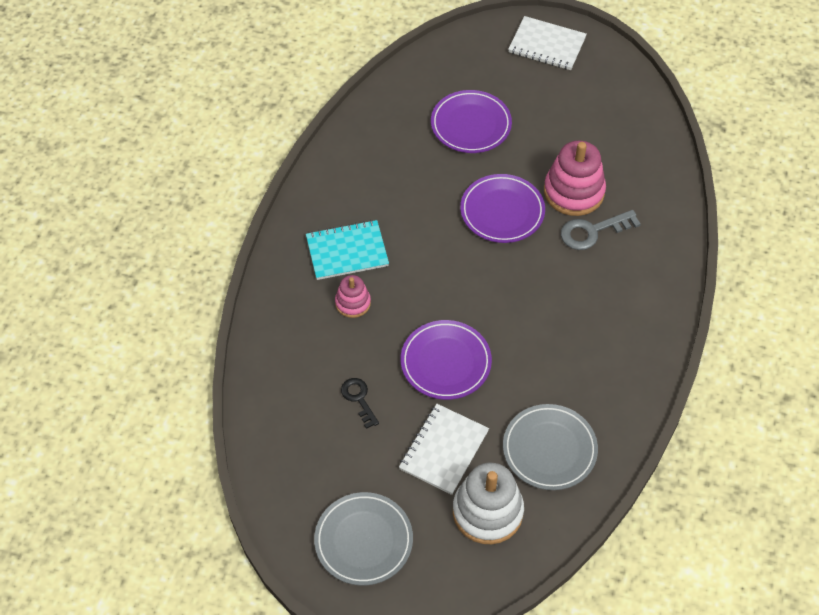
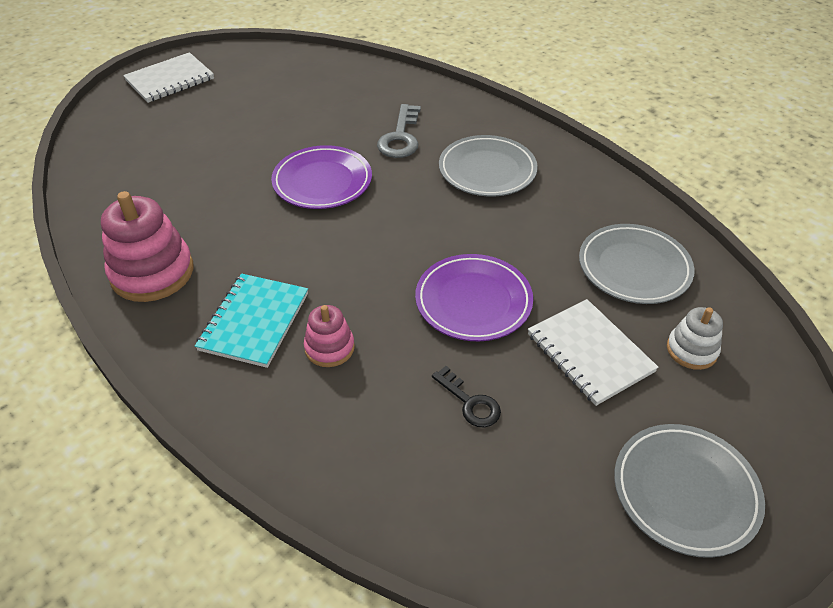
camera: 60 degrees left, 10 degrees down
black key [341,378,379,429] -> black key turned 135 degrees counterclockwise [432,366,501,427]
purple plate [431,90,512,153] -> none
white stacking toy [453,463,524,544] -> white stacking toy [667,307,723,370], size x0.56
pink stacking toy [544,141,606,216] -> pink stacking toy moved to [101,191,193,302]
none -> grey plate [439,135,538,197]

